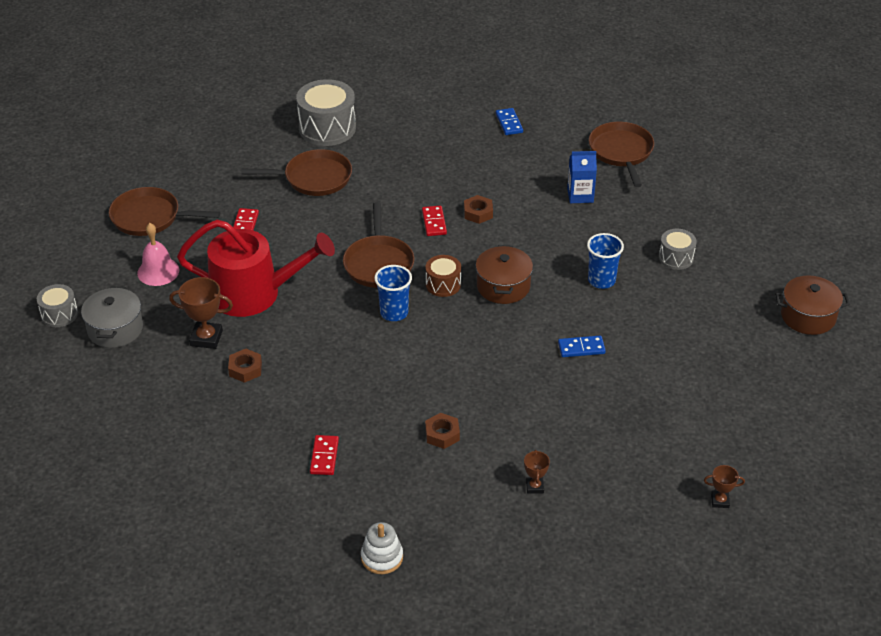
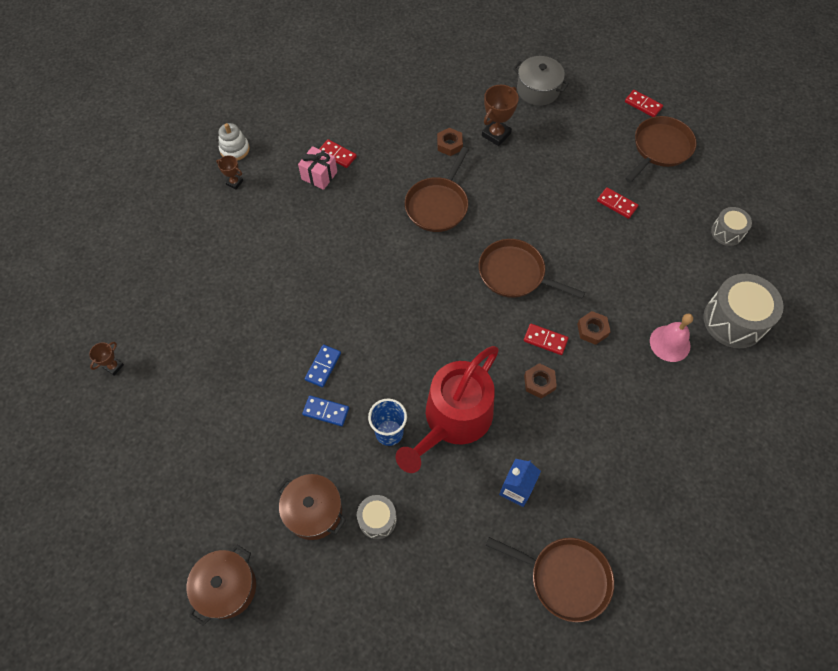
camera: 120 degrees right, 20 degrees up
grey drum [37,284,78,327] -> grey drum moved to [711,207,752,246]
pink bell [137,223,179,286] -> pink bell moved to [650,313,693,362]
red watering can [177,219,335,317] -> red watering can moved to [396,346,499,473]
brown pan [241,149,352,196] -> brown pan moved to [405,147,468,232]
blue cup [374,265,412,321] -> none
brown drum [425,255,461,297] -> none
brown nut [425,413,460,449] -> brown nut moved to [577,311,611,345]
brown pot [476,245,533,304] -> brown pot moved to [276,474,346,540]
blue domino [496,108,523,135] -> blue domino moved to [302,395,349,426]
brown trophy [524,450,550,494] -> brown trophy moved to [216,155,243,189]
none -> pink gift [298,146,337,190]
none -> red domino [625,90,663,117]

